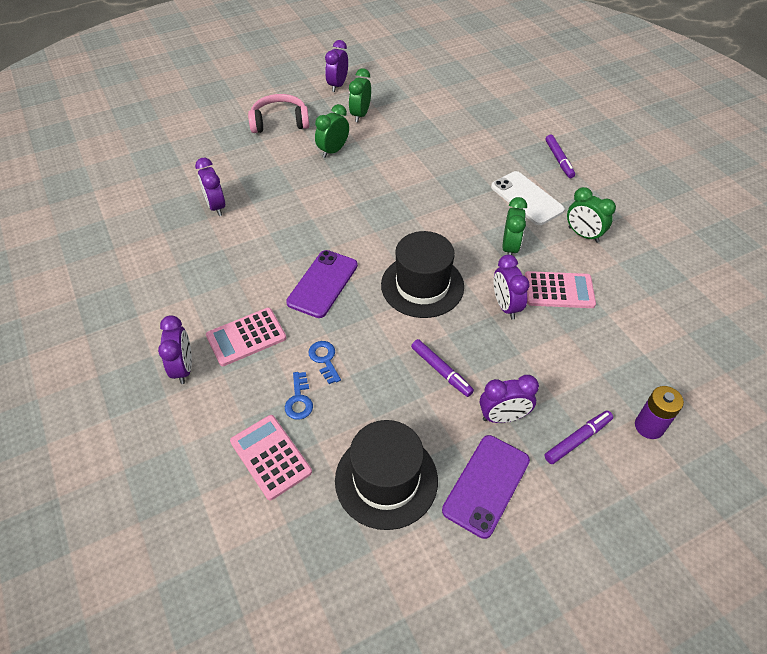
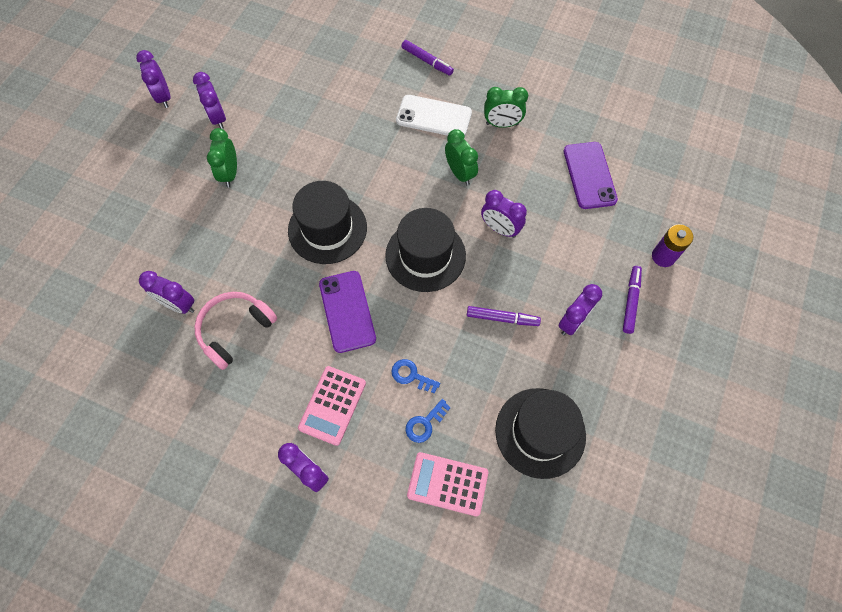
camera: 40 degrees left, 15 degrees up
pink headphones [248,94,309,133] -> pink headphones moved to [194,292,277,370]
blue key [285,372,313,420] -> blue key turned 90 degrees clockwise [406,399,451,443]
green clock [349,68,371,122] -> purple clock [193,72,226,129]
purple phone [442,435,530,539] -> purple phone moved to [564,142,618,209]
pink calculator [525,271,596,308] -> none
none -> black hat [288,181,367,264]

